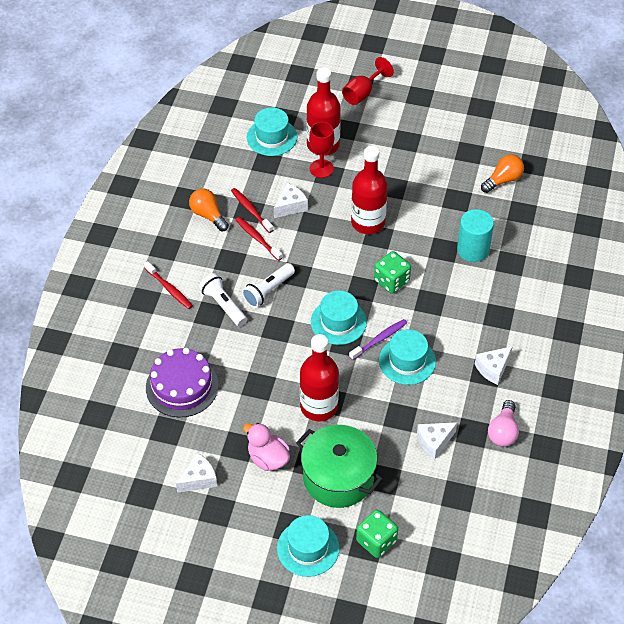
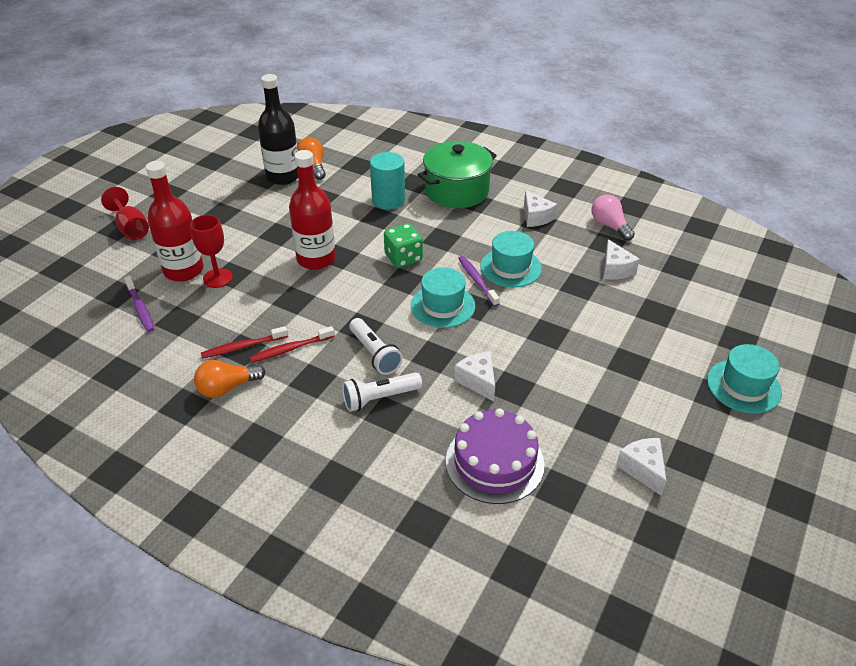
camera: 75 degrees left, 10 degrees down
red toothbrush [144,261,193,309] -> none
pink duck [243,423,290,471] -> none
turquoise hat [247,107,297,156] -> purple toothbrush [124,276,154,332]
white cheese [274,183,308,218] -> white cheese moved to [454,352,495,402]
green pot [296,425,383,508] -> green pot moved to [418,141,497,208]
red bottle [300,334,339,422] -> none
green dice [356,510,398,558] -> none
pink light bulb [488,400,519,447] -> pink light bulb turned 150 degrees counterclockwise [592,194,635,241]
none -> black bottle [258,74,298,185]

